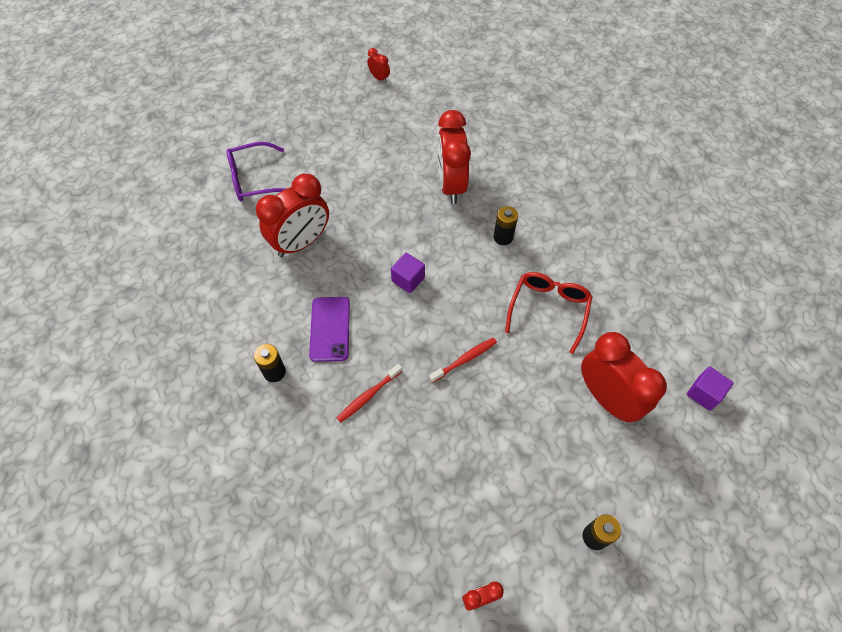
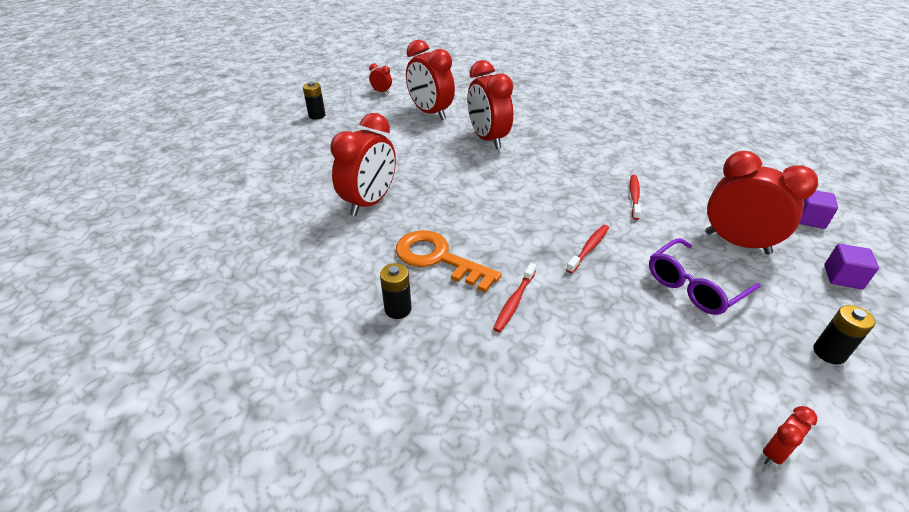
camera: 20 degrees left, 20 degrees down
purple glasses [226,142,285,202] -> purple glasses moved to [649,238,761,315]
purple phone [309,297,350,362] -> orange key [396,230,502,293]
purple cube [391,253,425,293] -> purple cube moved to [824,244,879,289]
black battery [493,206,518,245] -> black battery moved to [303,82,326,120]
red glasses [505,272,593,354] -> red toothbrush [630,175,641,220]
none -> red clock [406,40,455,120]

